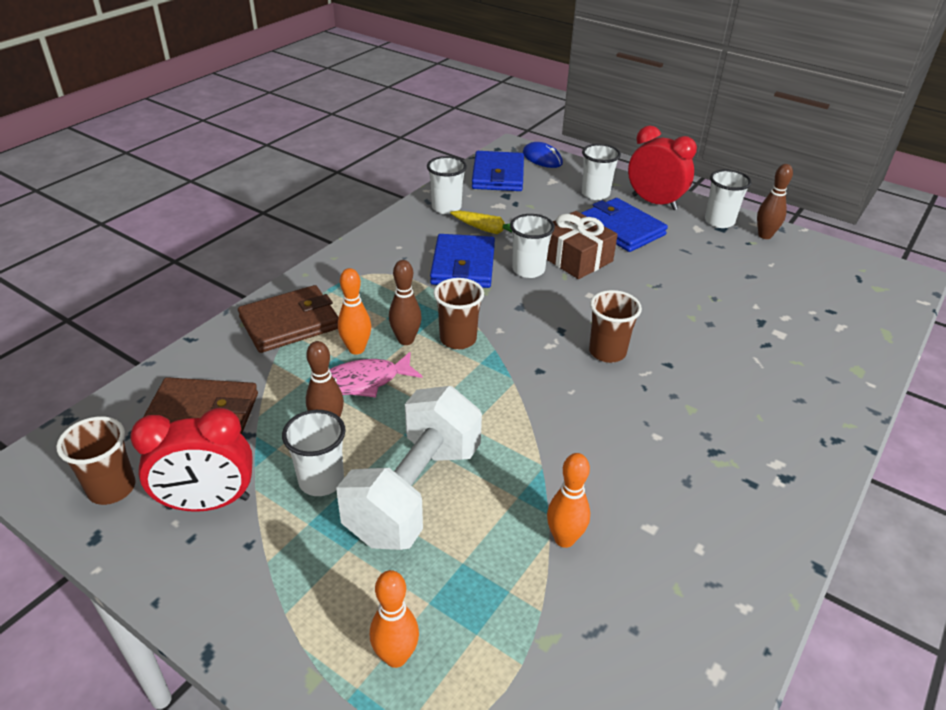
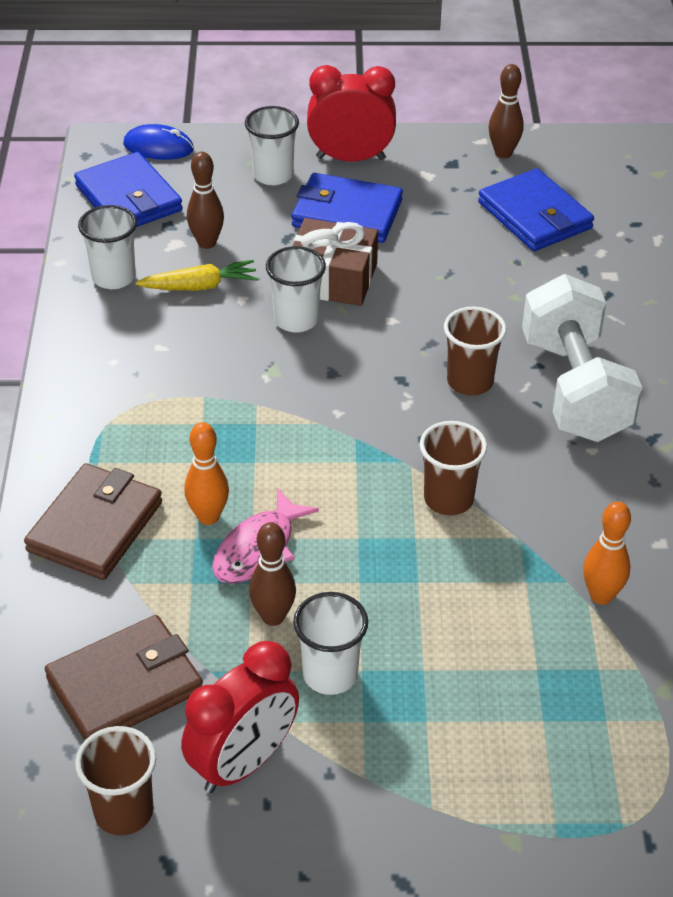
camera: 35 degrees left, 5 degrees up
white dumbbell [336,386,482,550] -> white dumbbell moved to [522,274,642,442]
orange bowling pin [370,570,419,668] -> none
brown bowling pin [389,260,422,345] -> brown bowling pin moved to [187,152,224,249]
blue wallet [430,234,495,288] -> blue wallet moved to [478,168,594,251]
brown cup [433,278,484,350] -> brown cup moved to [420,421,487,515]
white cup [705,169,751,228] -> none

